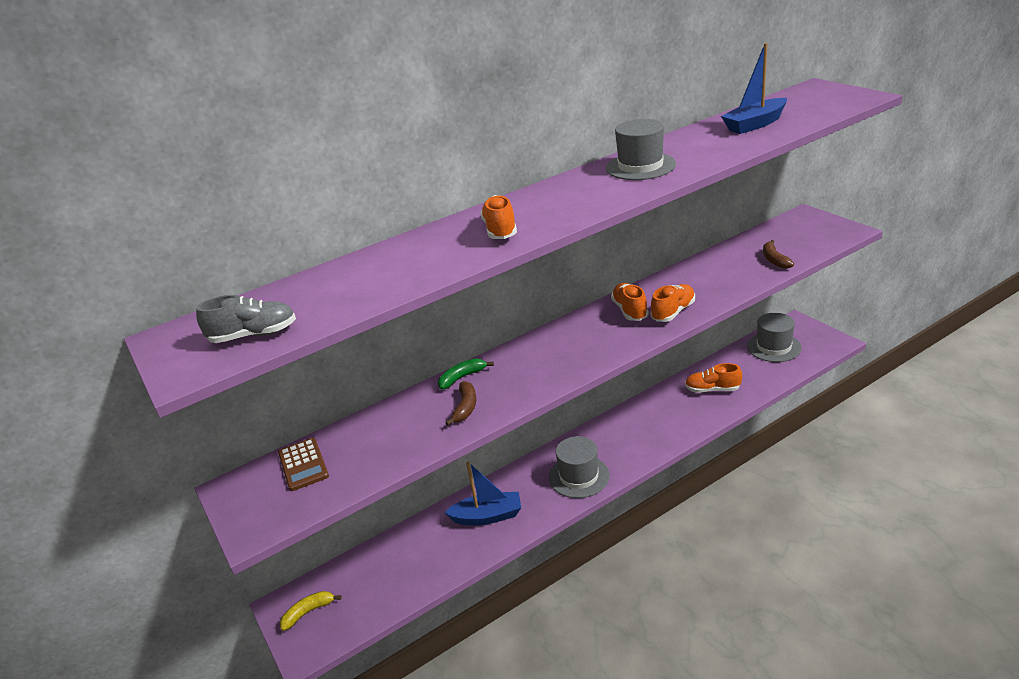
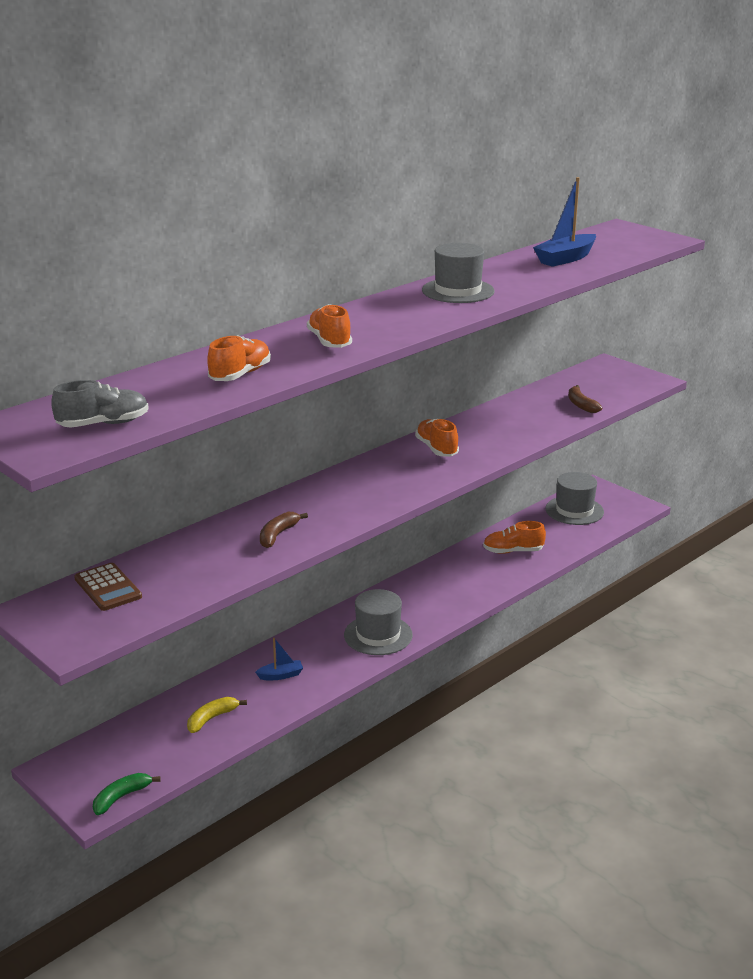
camera: 15 degrees left, 5 degrees down
yellow banana [280,591,341,631] -> yellow banana moved to [187,697,247,733]
green banana [438,358,494,390] -> green banana moved to [93,773,161,815]
blue boat [444,462,521,525] -> blue boat [255,638,303,680], size x0.54
brown banana [445,381,476,426] -> brown banana turned 150 degrees counterclockwise [260,512,308,548]
orange shoe [650,284,695,322] -> orange shoe moved to [207,335,271,381]

